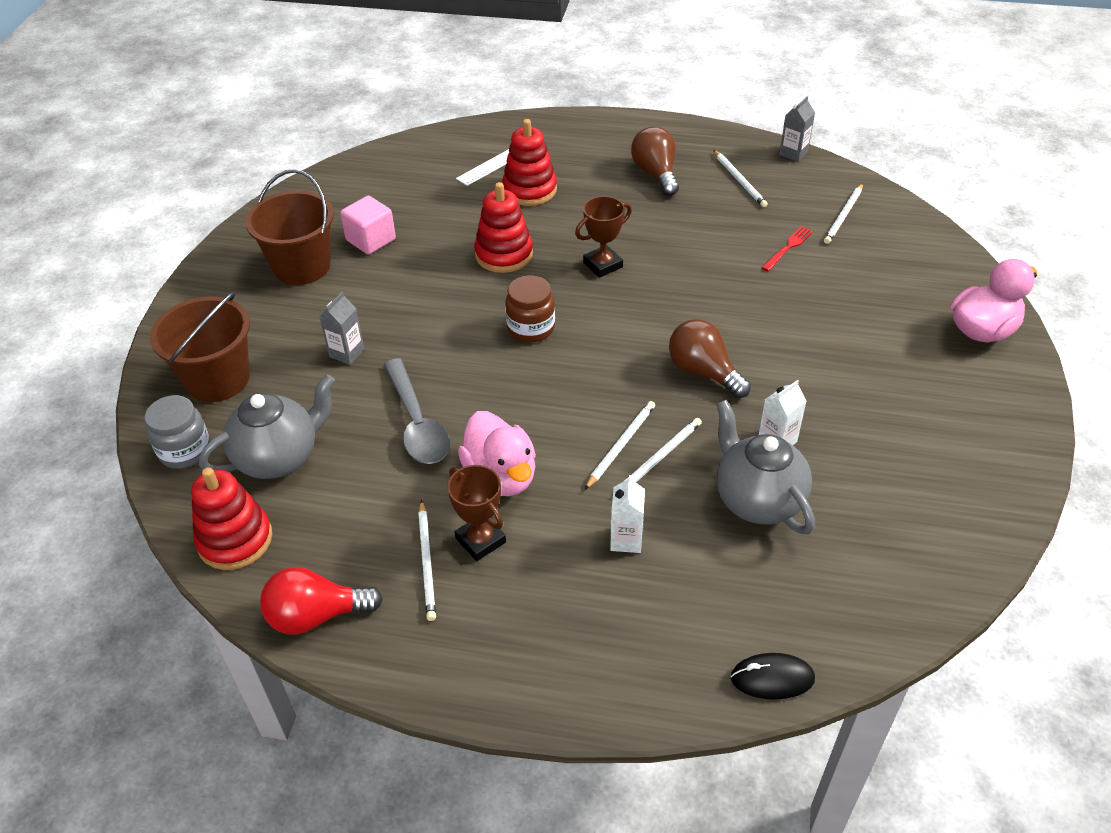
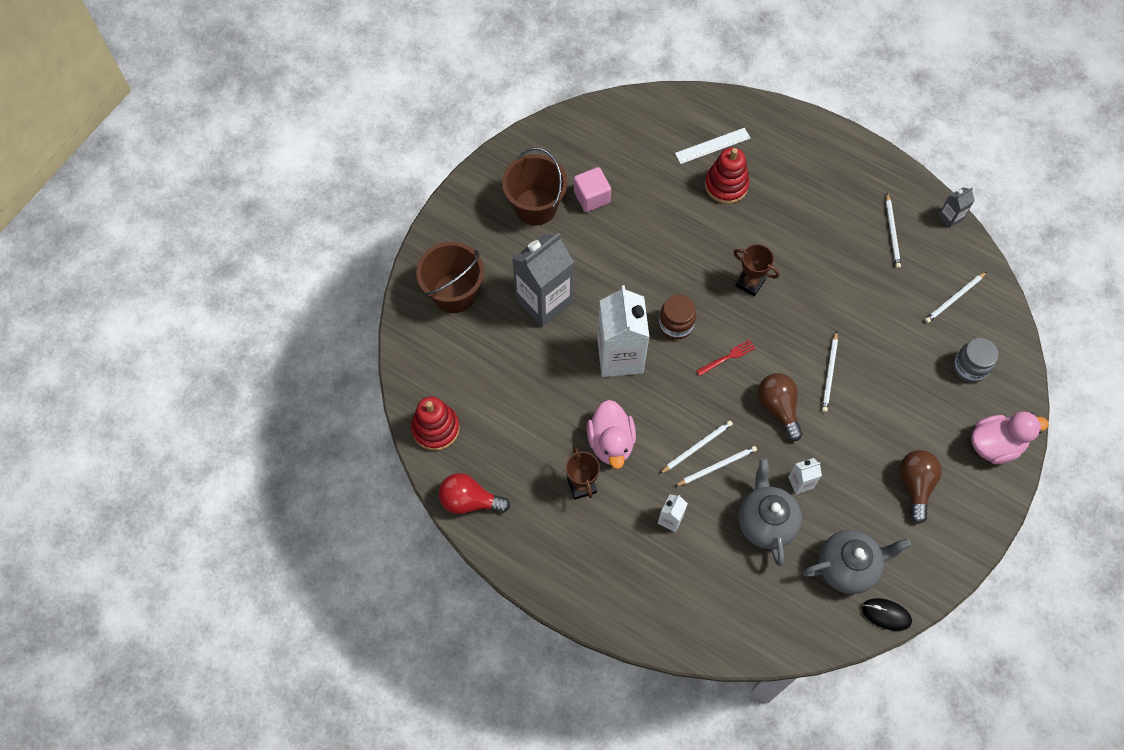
camera: 20 degrees right, 20 degrees up
grey jar [145,395,210,469] -> grey jar moved to [953,338,998,383]
grey teapot [199,374,335,479] -> grey teapot moved to [803,530,911,594]
grey carton [319,292,365,365] -> grey carton [512,233,574,327], size x2.24
grey spoon [383,358,450,464] -> none
white pencil [418,500,436,621] -> white pencil moved to [822,331,838,412]
red stacking toy [474,182,533,273] -> none
brown trophy [575,196,632,278] -> brown trophy turned 45 degrees clockwise [733,244,779,297]
brown light bulb [631,126,679,196] -> brown light bulb moved to [899,450,942,524]
black mouse [731,653,815,700] -> black mouse moved to [862,598,912,631]
red fork [762,226,813,271] -> red fork moved to [696,339,756,376]
none -> white carton [597,285,649,377]

